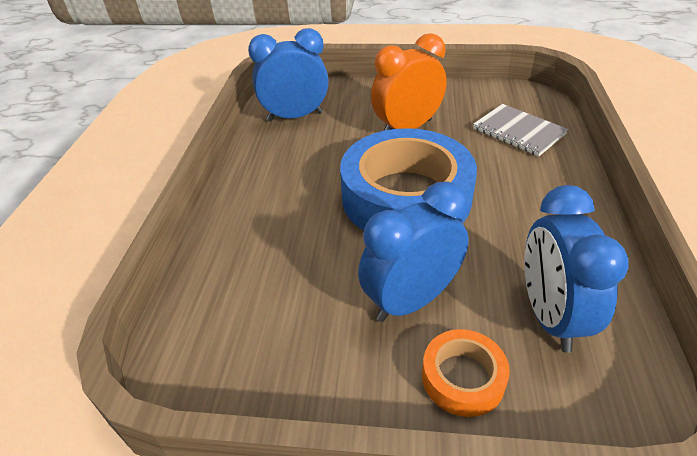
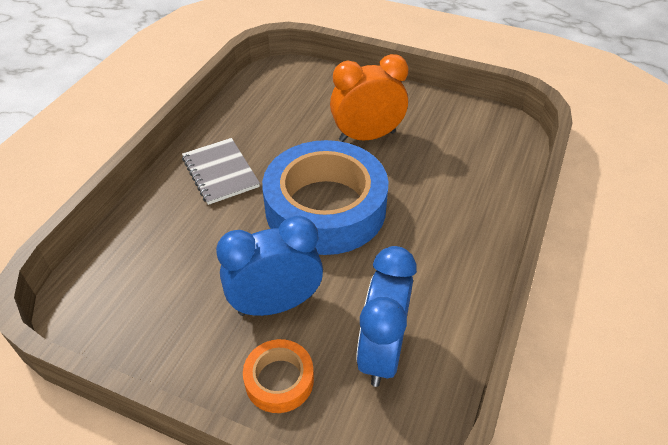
camera: 15 degrees right, 5 degrees up
blue clock [248,28,329,121] -> none
grey notebook [473,104,568,156] -> grey notebook moved to [182,138,260,205]

